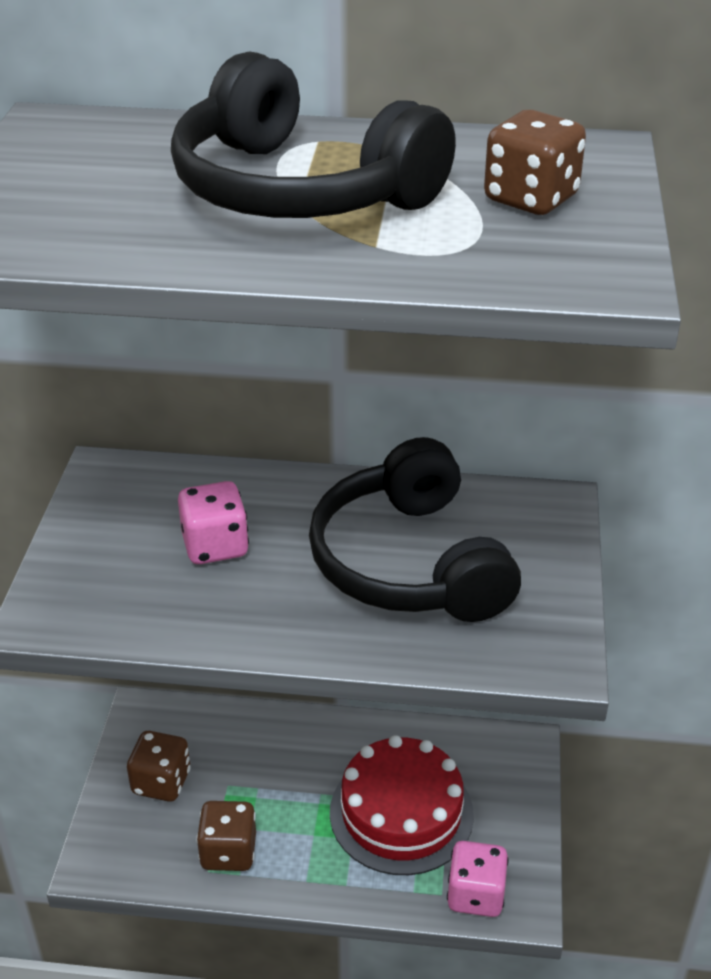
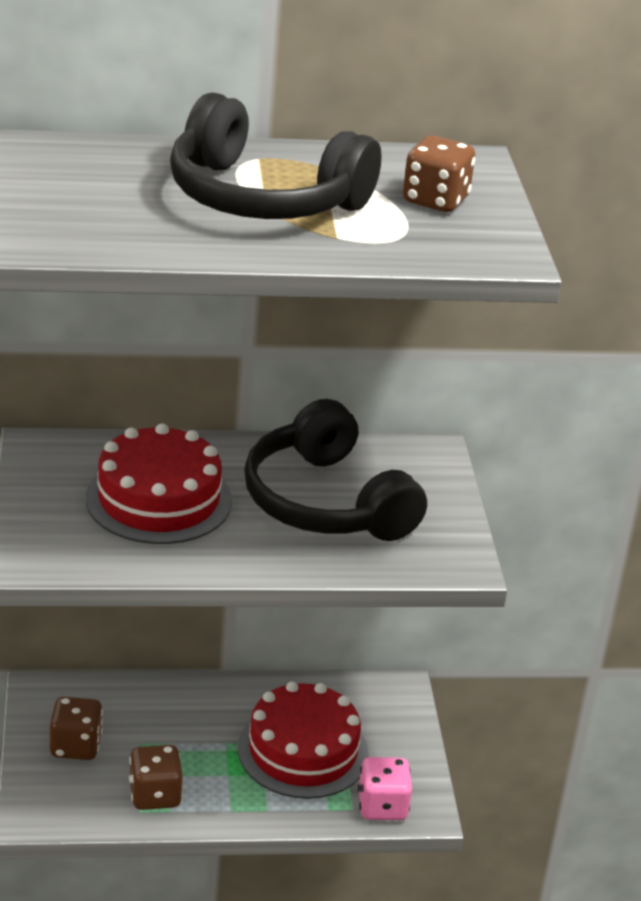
camera: 15 degrees left, 5 degrees down
pink dice [178,481,249,564] -> red cake [86,423,232,544]

